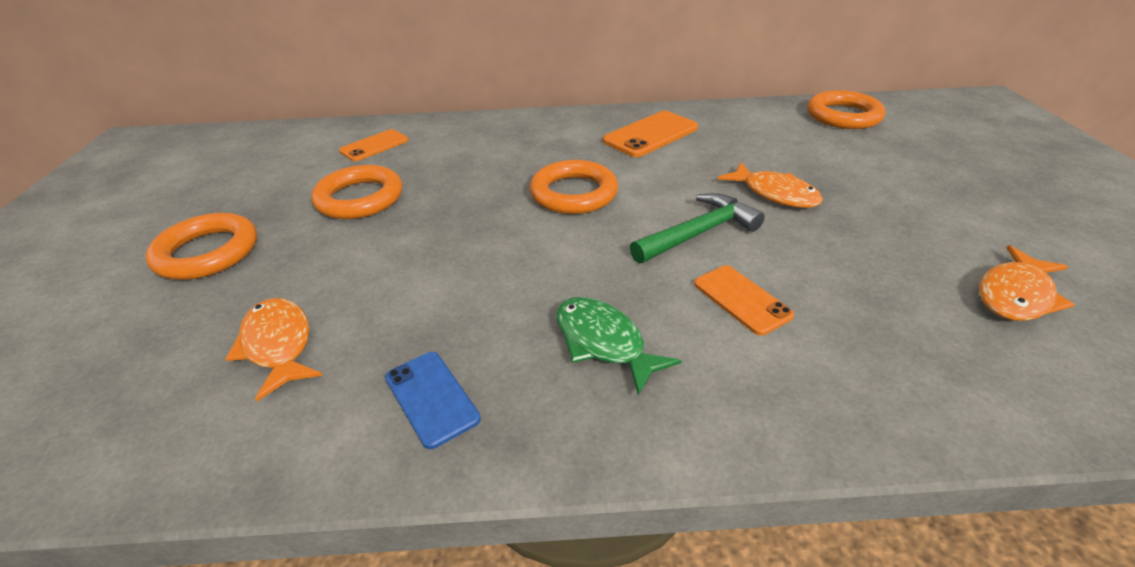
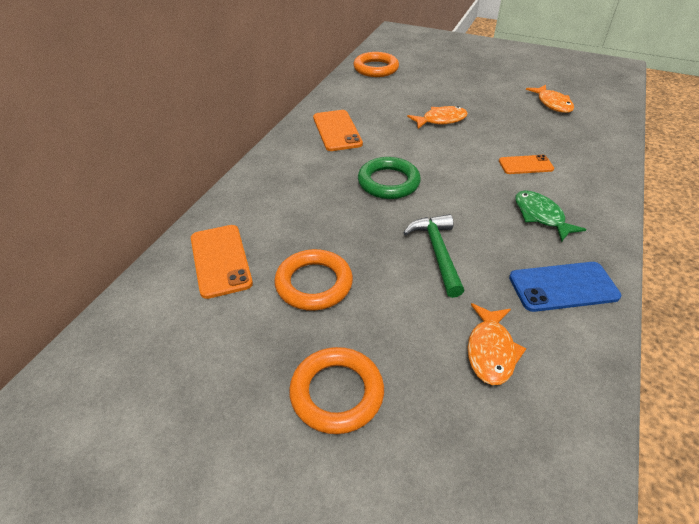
camera: 65 degrees left, 5 degrees up
orange fish [225,298,323,402] -> orange fish turned 75 degrees counterclockwise [467,303,527,385]
orange phone [339,129,408,161] -> orange phone [191,225,253,299], size x1.52
blue phone [385,352,481,449] -> blue phone [509,262,621,312], size x1.52
orange ring [530,160,618,214] -> green ring [358,157,421,199]
green fish [556,297,682,396] -> green fish turned 75 degrees clockwise [515,190,587,242]
green hammer [630,193,765,263] -> green hammer moved to [403,214,464,298]

